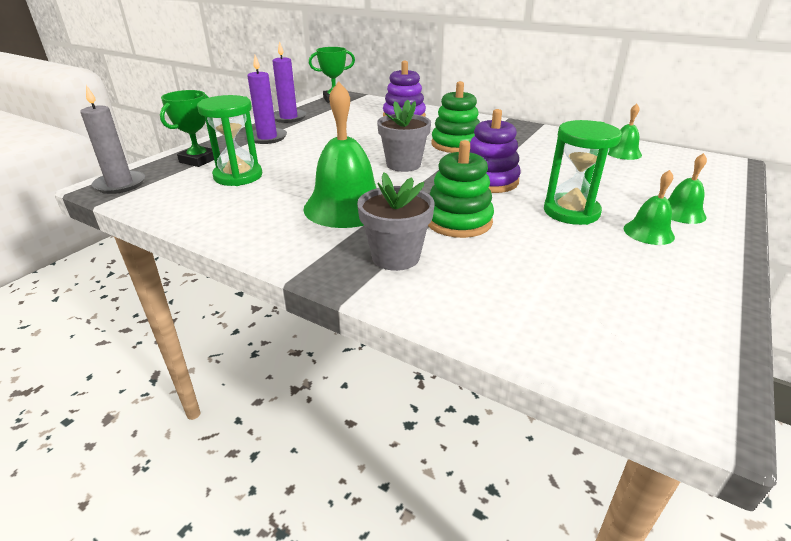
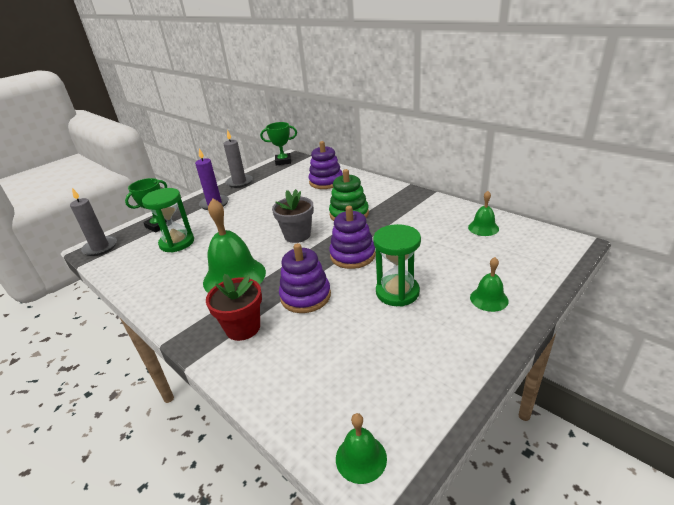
camera: 15 degrees right, 0 degrees up
purple candle [272,41,306,123] -> grey candle [224,130,253,188]
grey flower pot [357,172,434,271] -> red flower pot [206,274,262,341]
green stacking toy [428,140,494,238] -> purple stacking toy [279,243,331,313]
green bell [623,170,675,245] -> green bell moved to [336,413,387,484]

